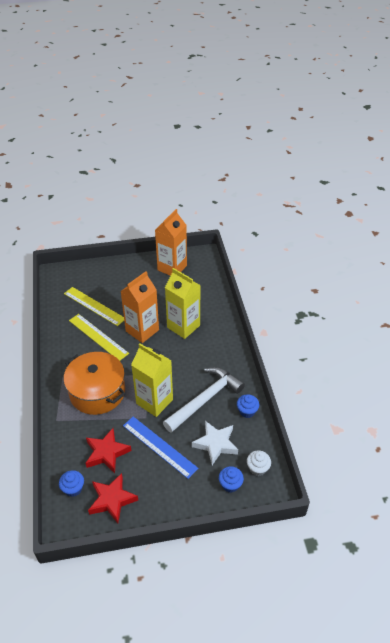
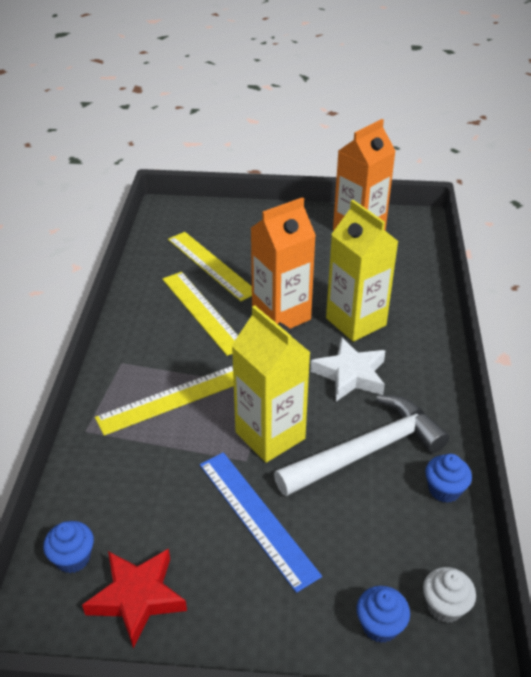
camera: 15 degrees right, 5 degrees down
orange pot [64,352,125,415] -> yellow ruler [95,366,234,436]
red star [85,428,132,473] -> none
white star [192,421,238,465] -> white star moved to [310,337,385,401]

